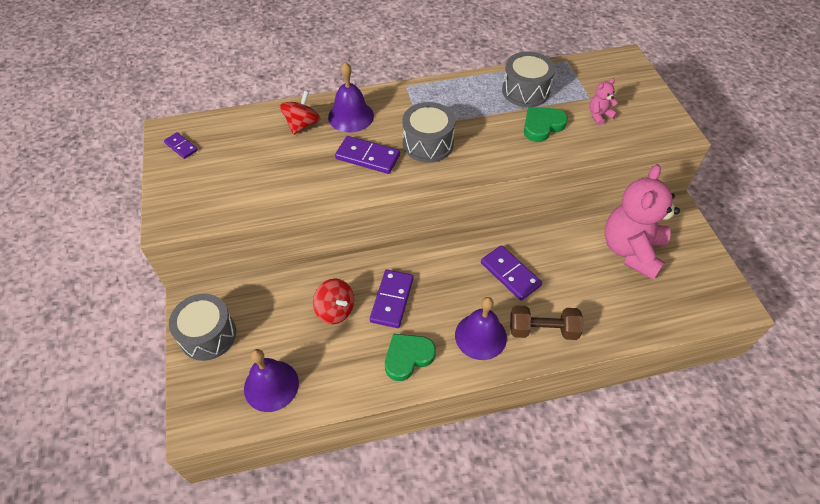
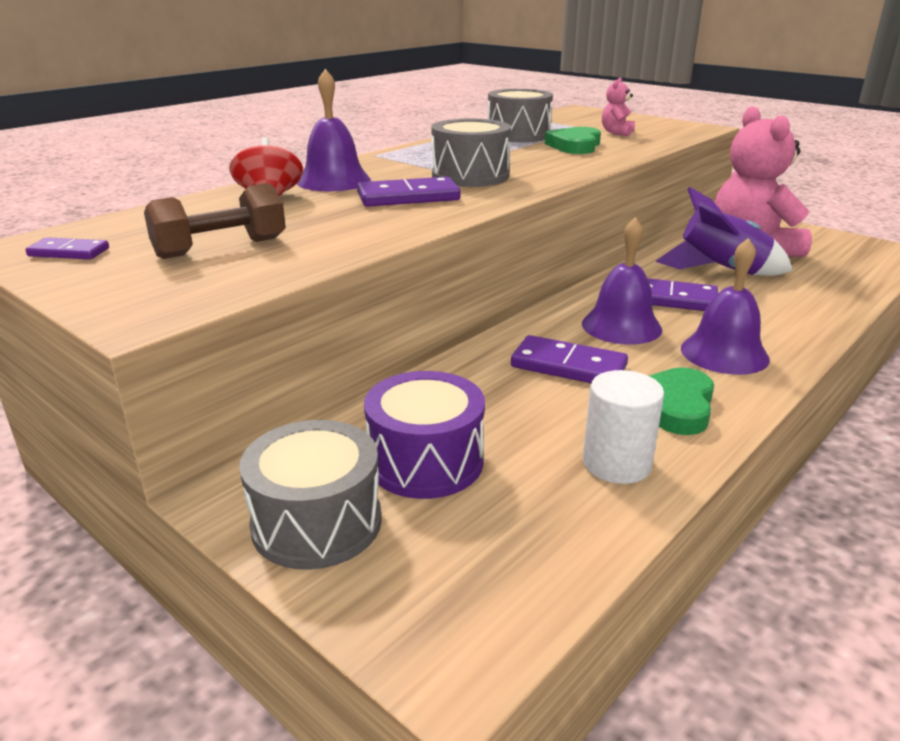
camera: 35 degrees left, 25 degrees down
purple bell [244,349,299,412] -> purple bell moved to [582,217,662,344]
red spinning top [313,279,354,324] -> none
purple domino [370,270,414,328] -> purple domino turned 45 degrees counterclockwise [511,335,628,383]
brown dumbbell [510,306,583,340] -> brown dumbbell moved to [144,183,286,259]
none -> purple drum [364,371,485,499]
none -> white cylinder [583,370,664,484]
none -> purple rocket [656,187,793,276]

